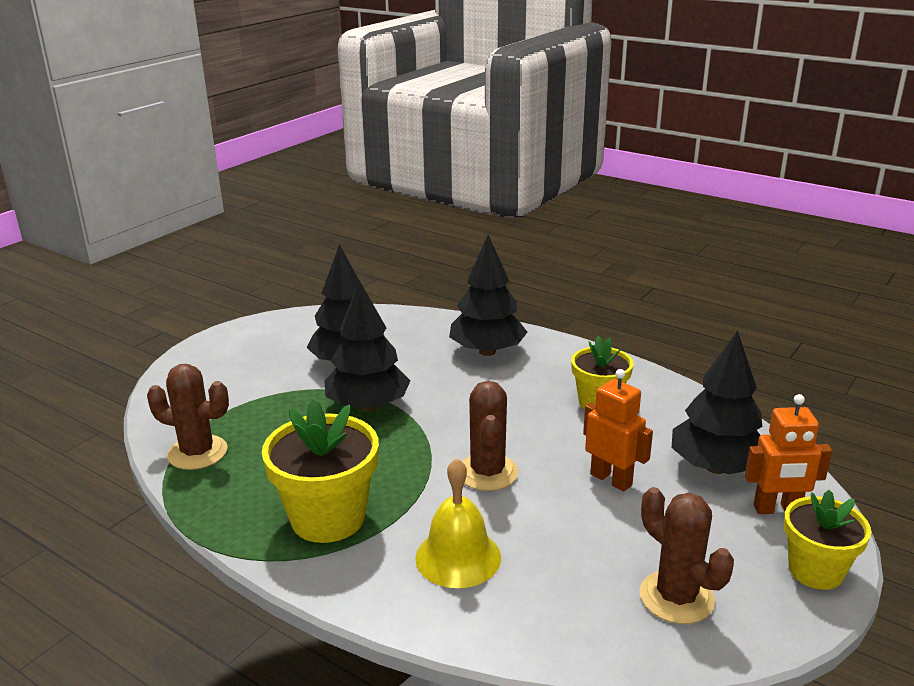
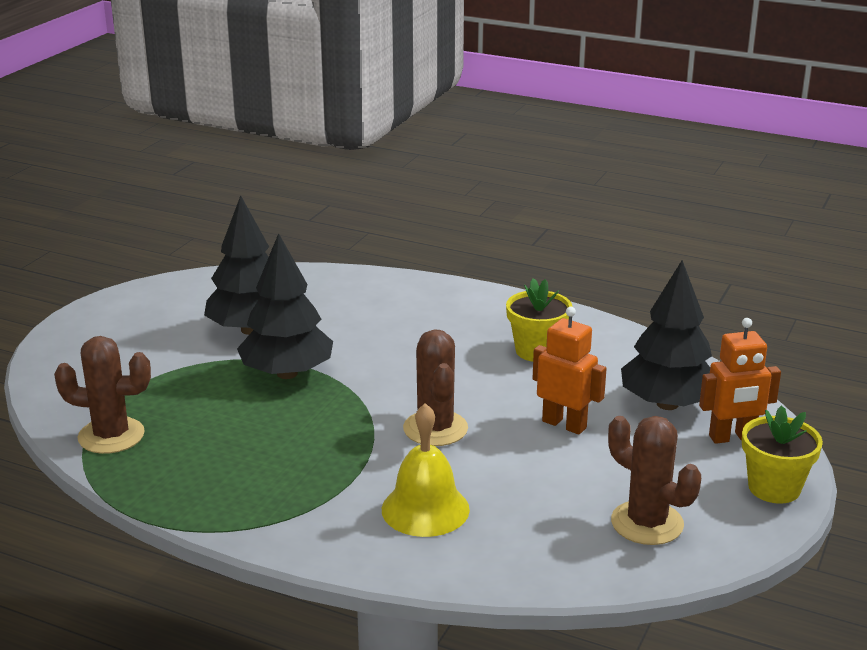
camera: 10 degrees left, 0 degrees up
yellow flower pot [262,399,379,543] -> none
black tree [449,235,527,356] -> none

